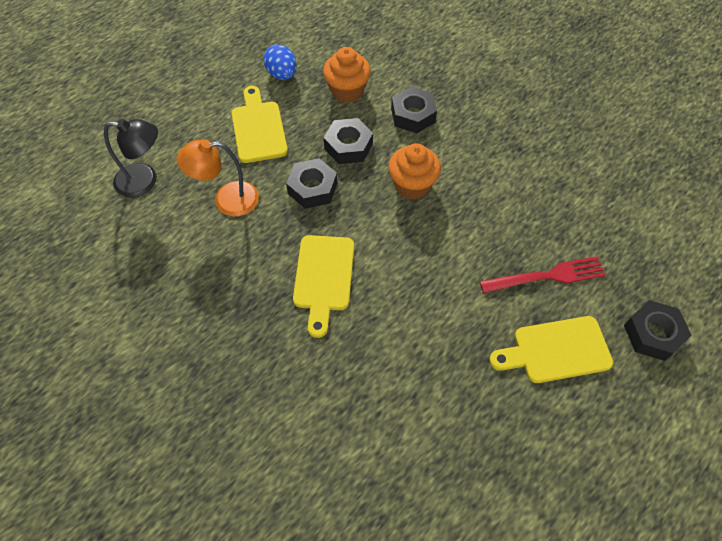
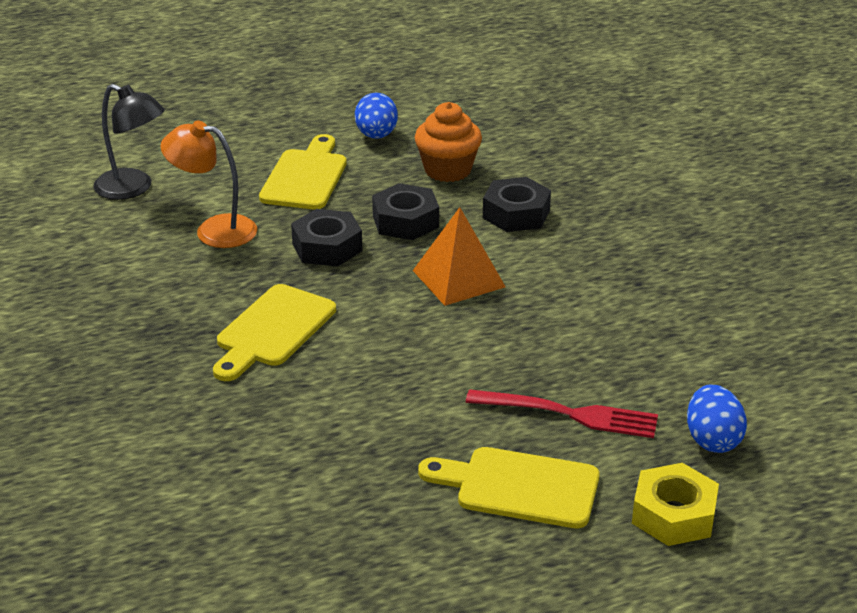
camera: 25 degrees right, 25 degrees down
orange cupcake [388,143,441,199] -> orange pyramid [413,207,506,306]
black nut [624,300,691,361] -> yellow nut [632,463,719,546]
none -> blue egg [687,385,747,453]

